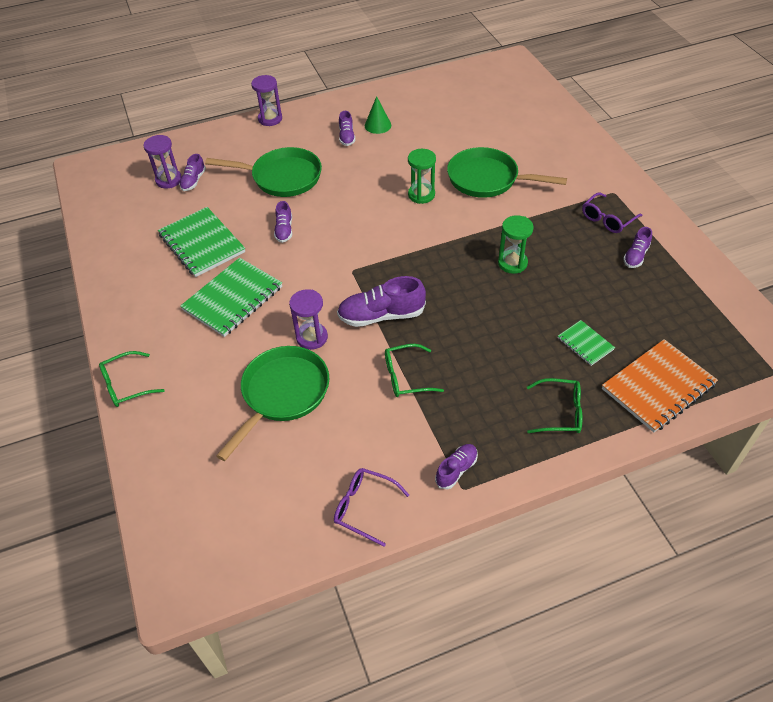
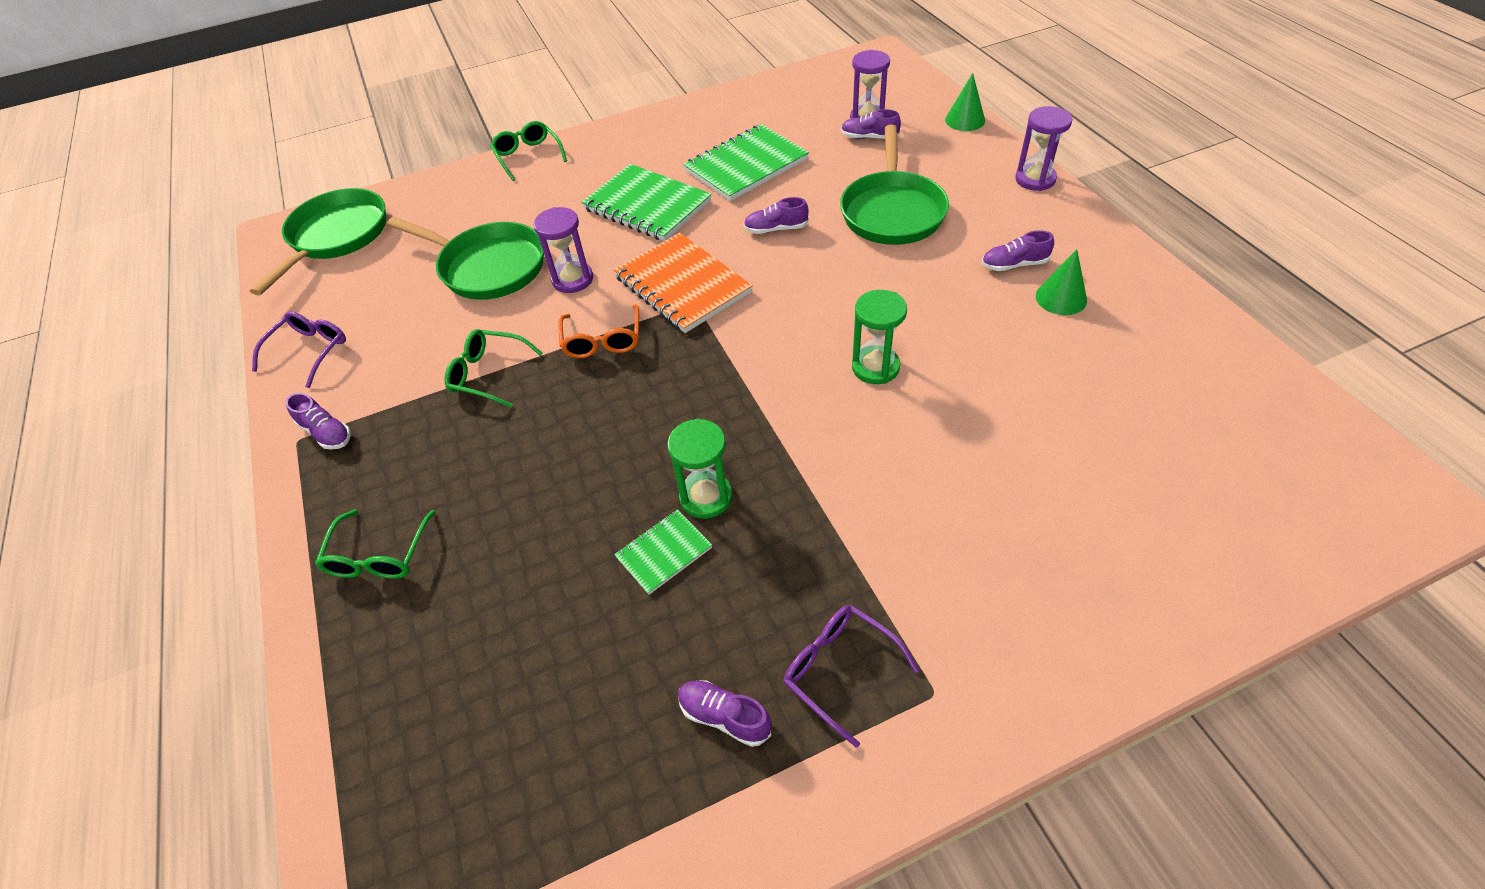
camera: 90 degrees right, 0 degrees up
purple shoe [337,276,426,327] -> orange glasses [558,305,639,358]
green glasses [385,344,444,397] -> green glasses turned 60 degrees counterclockwise [444,329,543,408]
green pan [447,147,567,198] -> green pan moved to [250,188,386,296]
green notebook [558,320,615,366] -> green notebook moved to [614,509,712,595]
orange notebook [602,339,718,432] -> orange notebook moved to [614,233,752,333]
none -> green cone [945,73,985,131]

